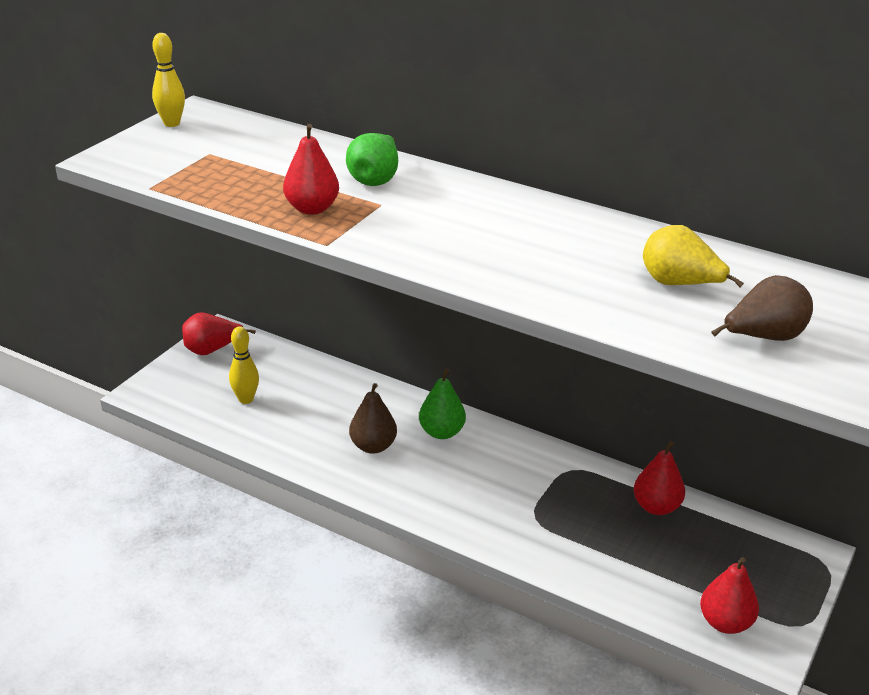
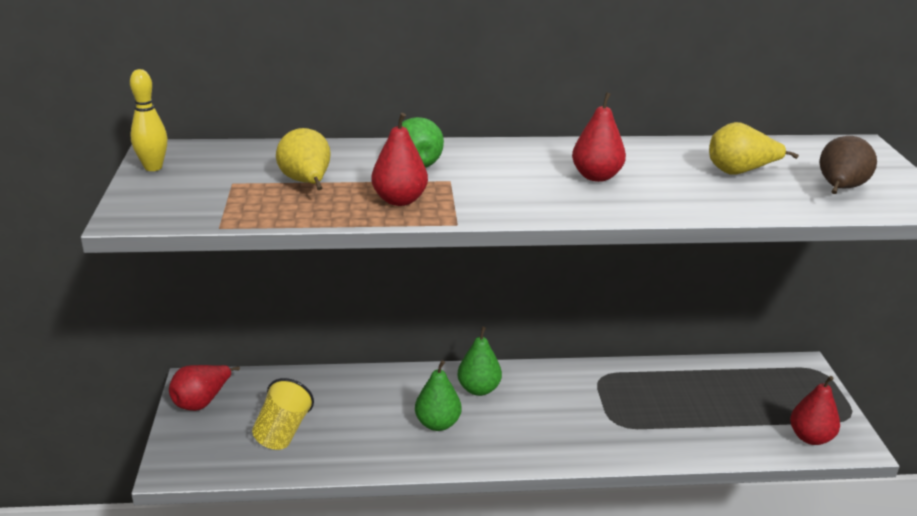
camera: 35 degrees left, 5 degrees down
yellow bowling pin [229,326,259,404] -> yellow cup [252,378,314,450]
brown pear [349,383,397,454] -> green pear [415,360,462,431]
red pear [634,441,685,515] -> red pear moved to [572,92,626,182]
none -> yellow pear [276,128,331,190]

